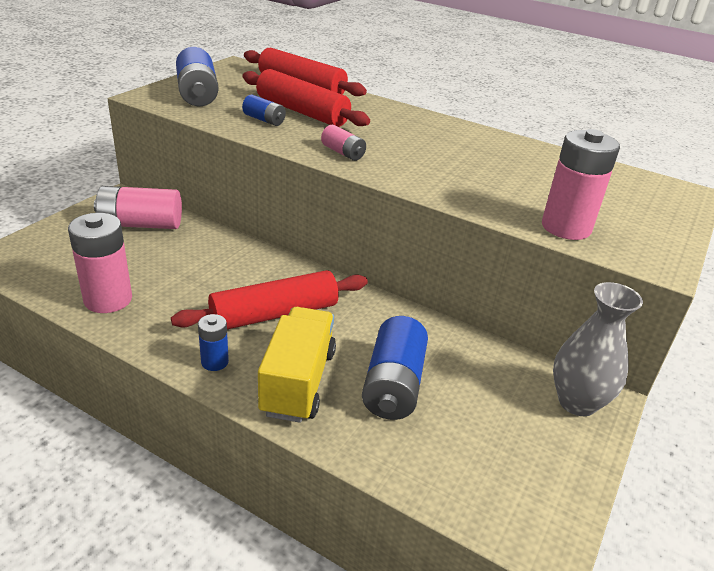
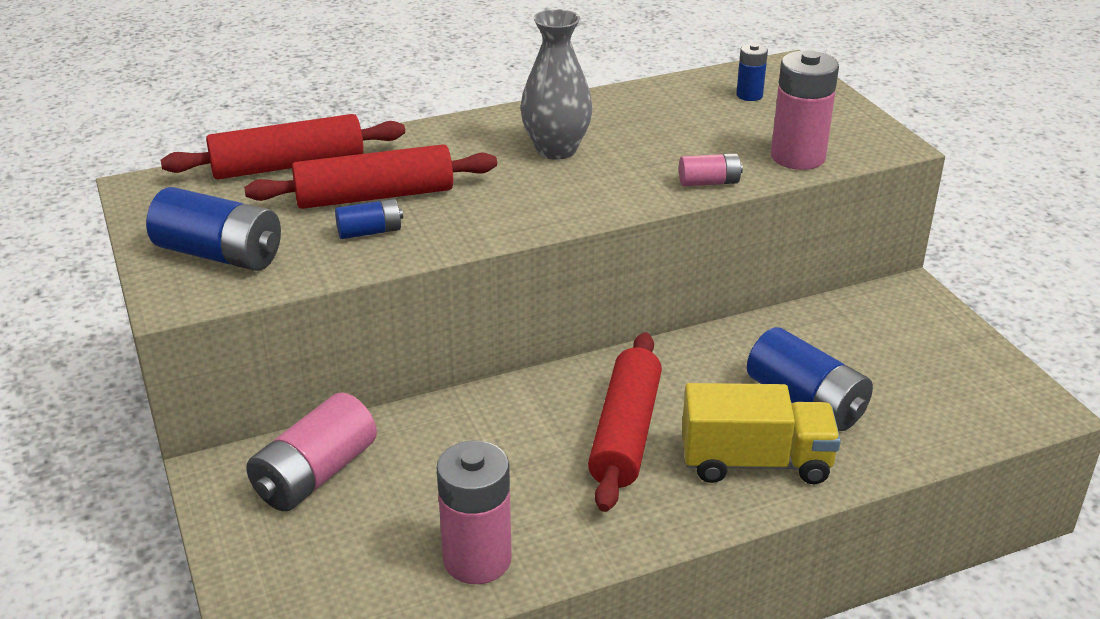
camera: 50 degrees left, 0 degrees up
blue battery [198,314,229,371] -> blue battery moved to [736,43,768,101]
yellow truck [258,307,336,423] -> yellow truck turned 135 degrees clockwise [682,383,841,484]
pink battery [321,125,366,161] -> pink battery moved to [679,153,743,186]
grey vase [553,282,643,416] -> grey vase moved to [520,9,593,160]

